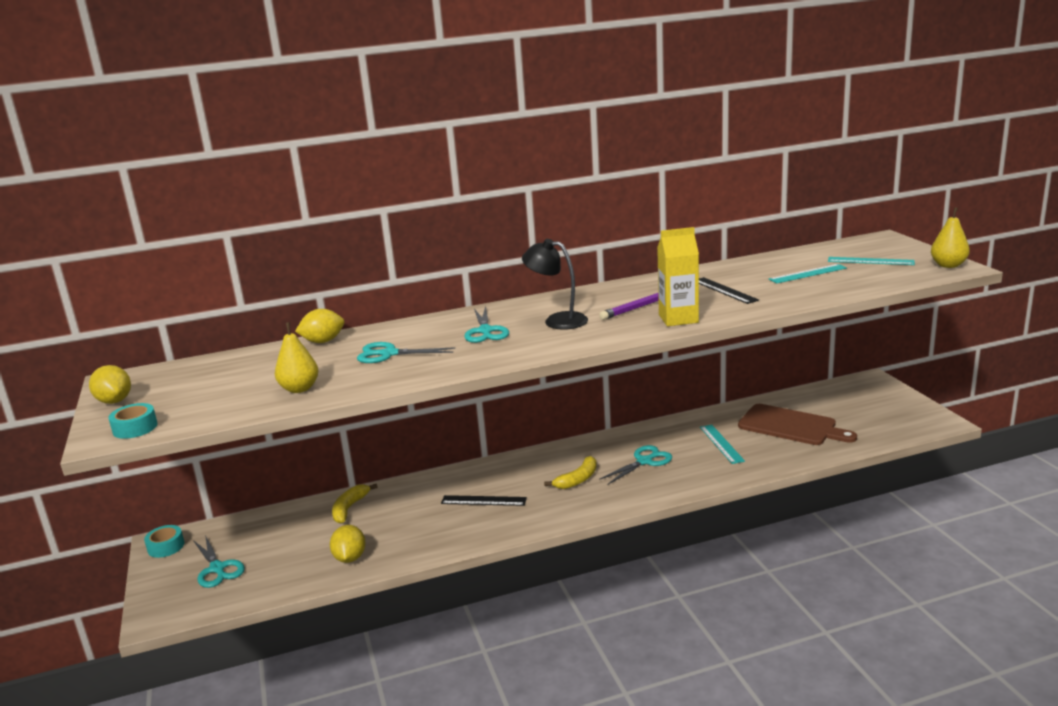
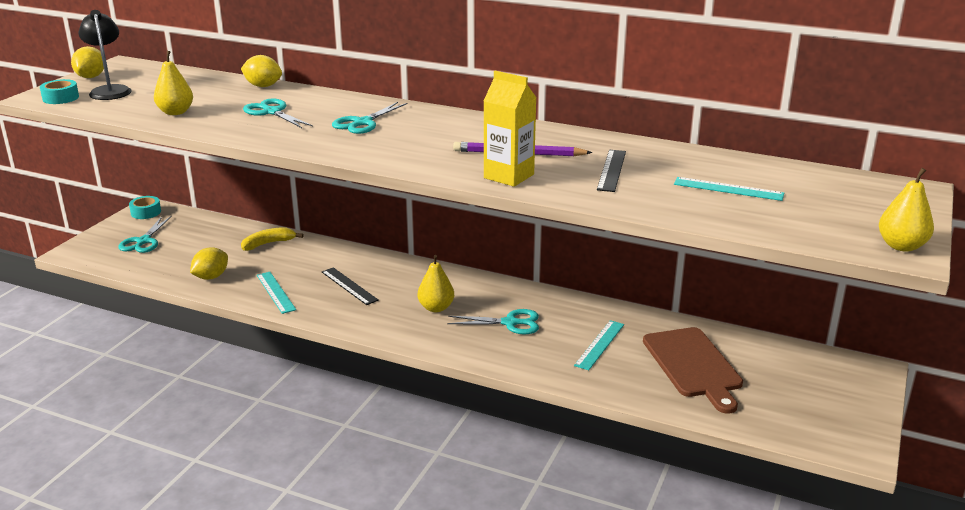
camera: 40 degrees right, 5 degrees up
black lamp [522,239,588,330] -> black lamp moved to [79,10,132,100]
yellow banana [544,456,597,489] -> yellow pear [418,255,454,312]
turquoise ruler [828,257,915,265] -> turquoise ruler moved to [257,272,296,314]

